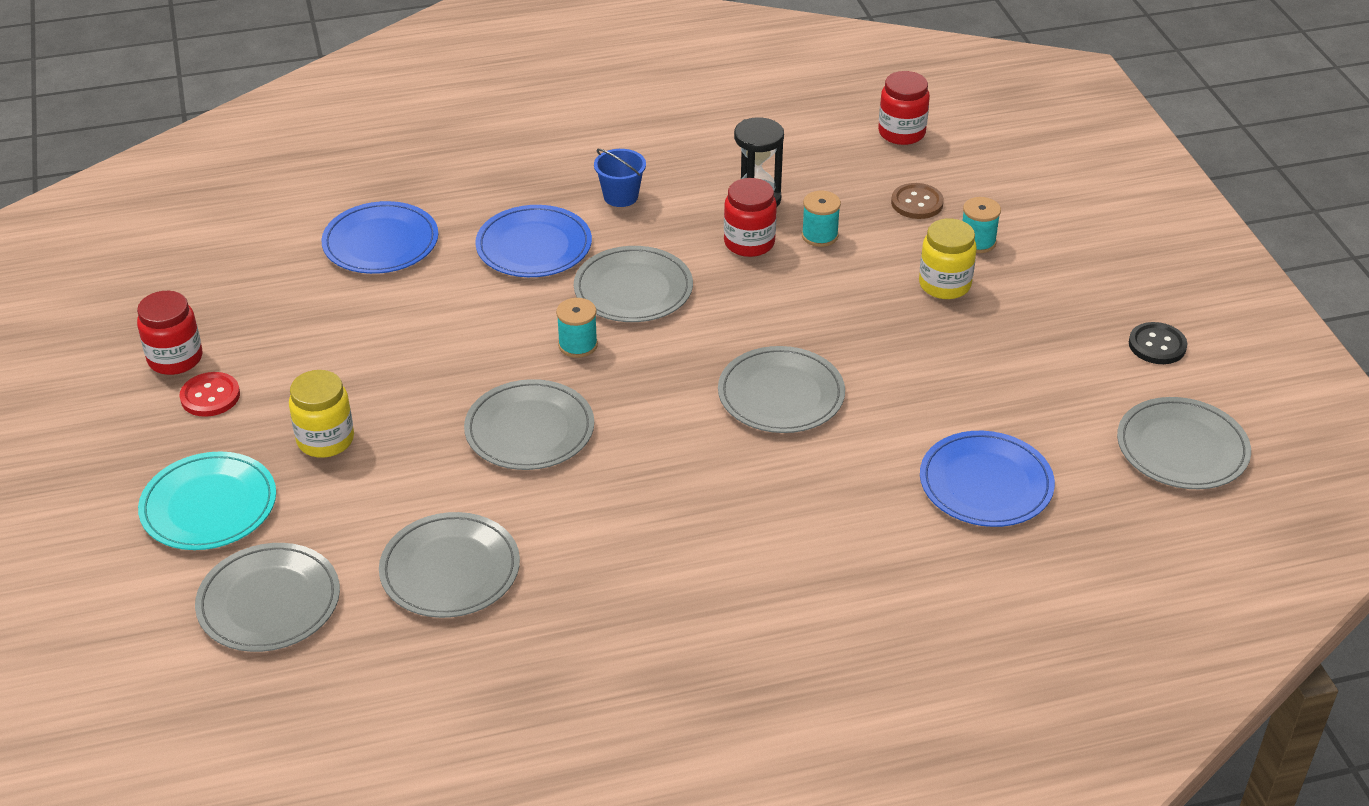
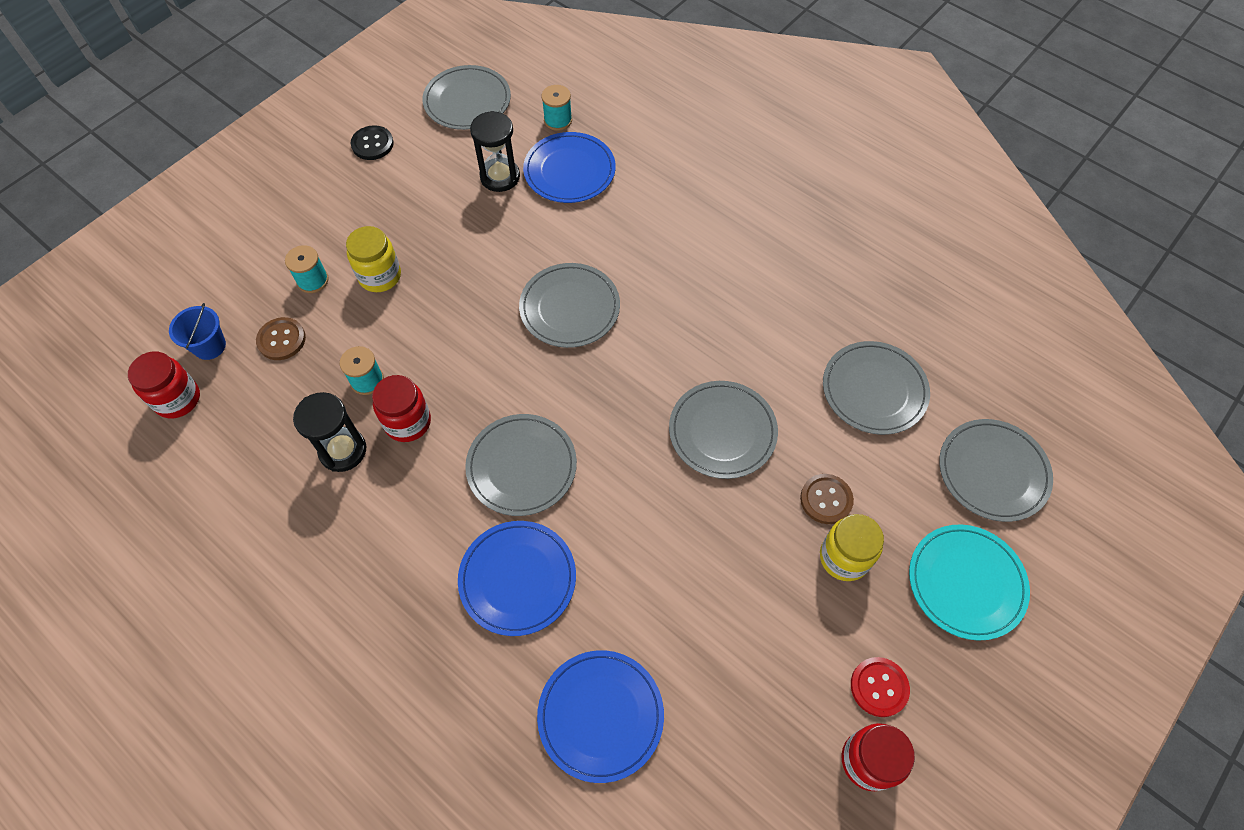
camera: 125 degrees left, 20 degrees up
turquoise spool [556,298,598,358] -> turquoise spool moved to [541,85,572,131]
blue bucket [594,149,646,207] -> blue bucket moved to [169,303,226,360]
none -> black hourglass [470,111,520,192]
none -> brown button [800,474,854,524]

